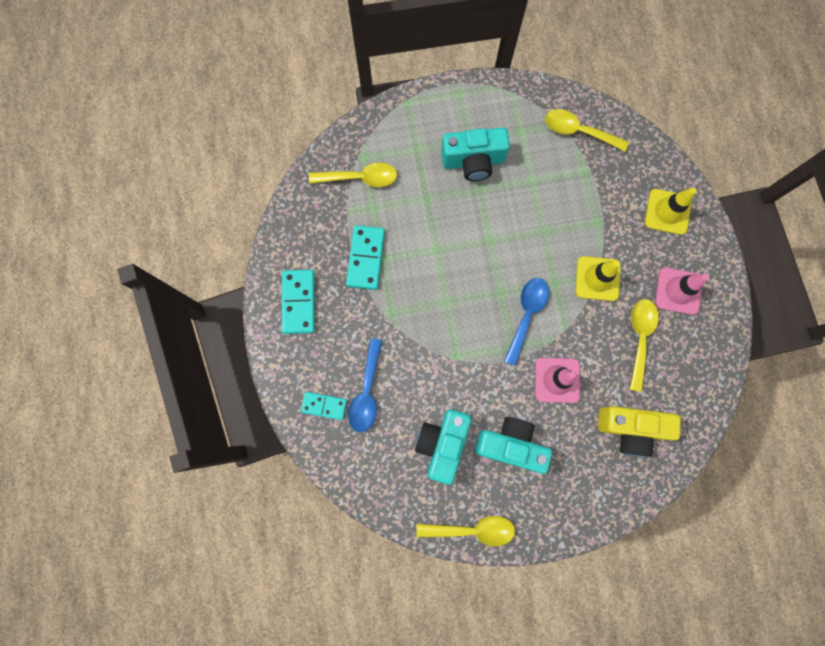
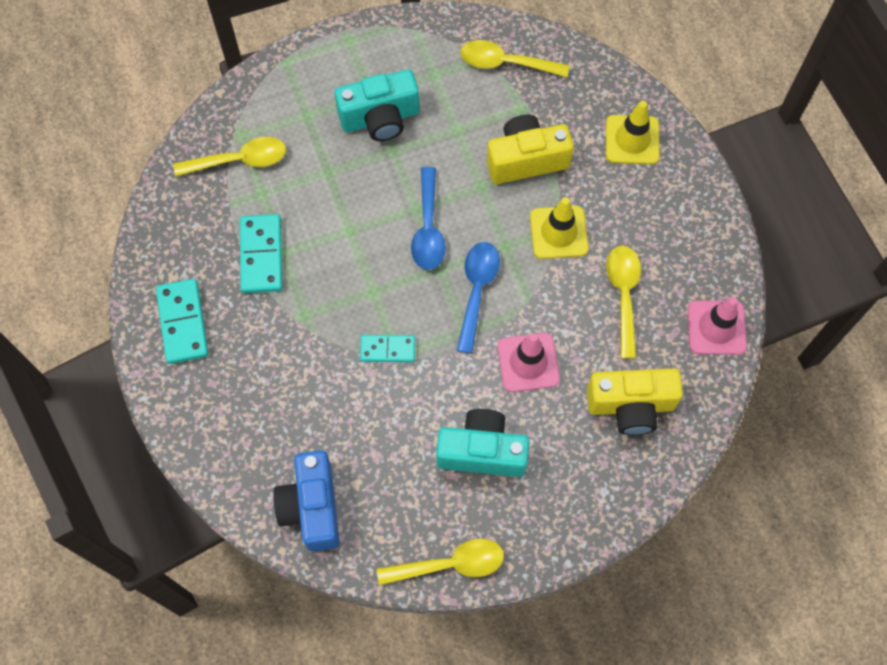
camera: 10 degrees left, 10 degrees down
turquoise domino [301,392,347,420] -> turquoise domino moved to [360,335,415,362]
blue spoon [348,339,382,432] -> blue spoon moved to [411,167,446,270]
turquoise camera [415,409,472,485] -> none
pink traffic cone [655,267,709,315] -> pink traffic cone moved to [688,297,747,355]
none -> blue camera [273,450,340,551]
none -> yellow camera [487,115,574,184]

